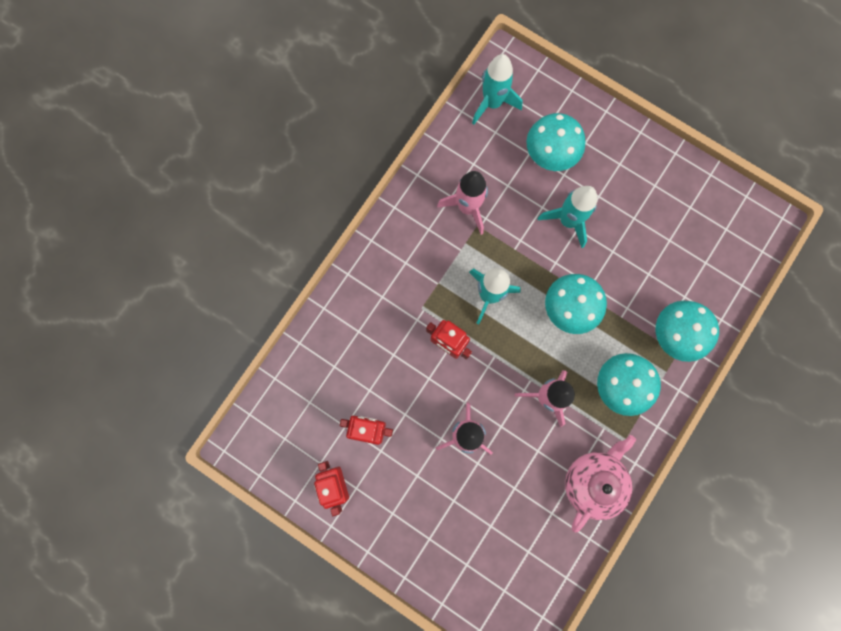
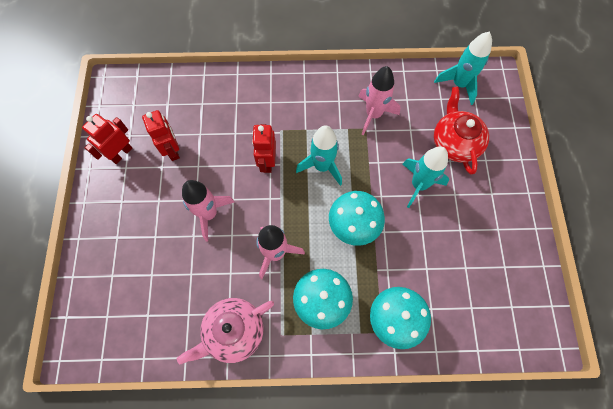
camera: 55 degrees right, 10 degrees down
turquoise mushroom [526,113,585,171] -> red teapot [434,87,489,174]
pink teapot [565,435,636,533] -> pink teapot turned 150 degrees clockwise [177,298,274,365]

